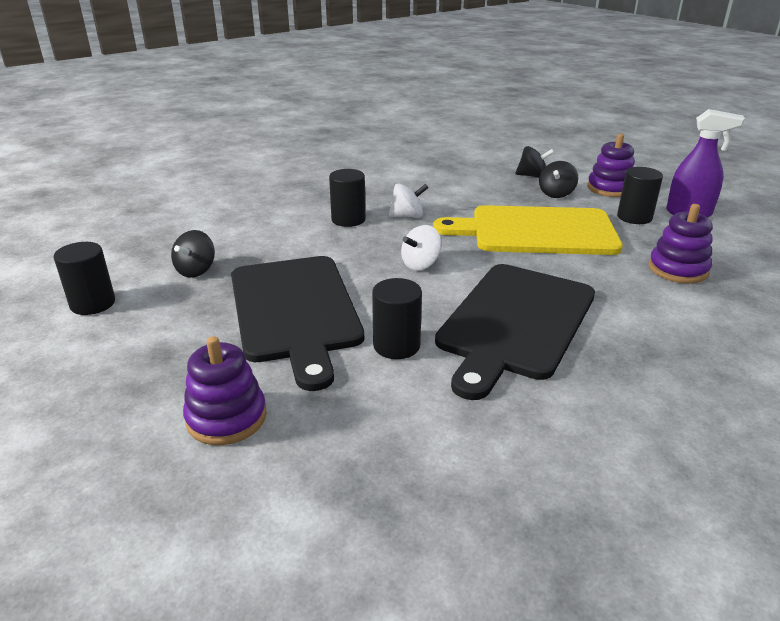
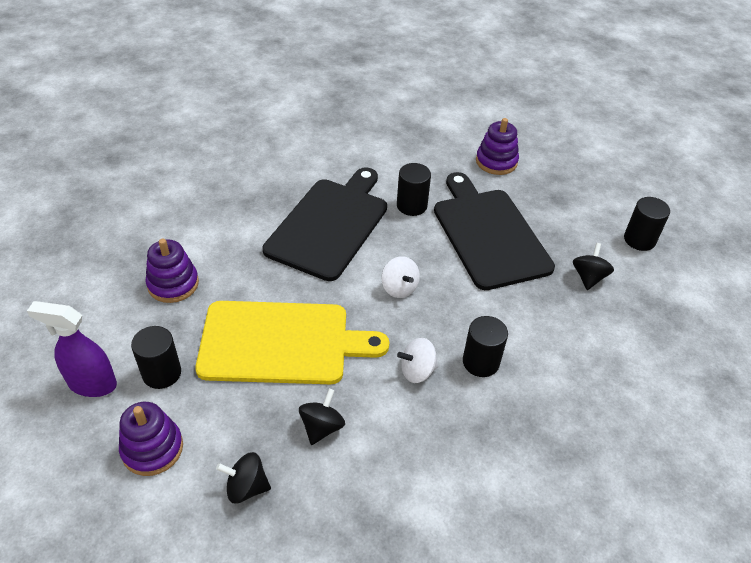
camera: 175 degrees right, 15 degrees up
white spinning top [401,225,441,270] -> white spinning top turned 105 degrees clockwise [382,256,420,298]
black spinning top [539,161,578,198] -> black spinning top moved to [299,389,345,445]

